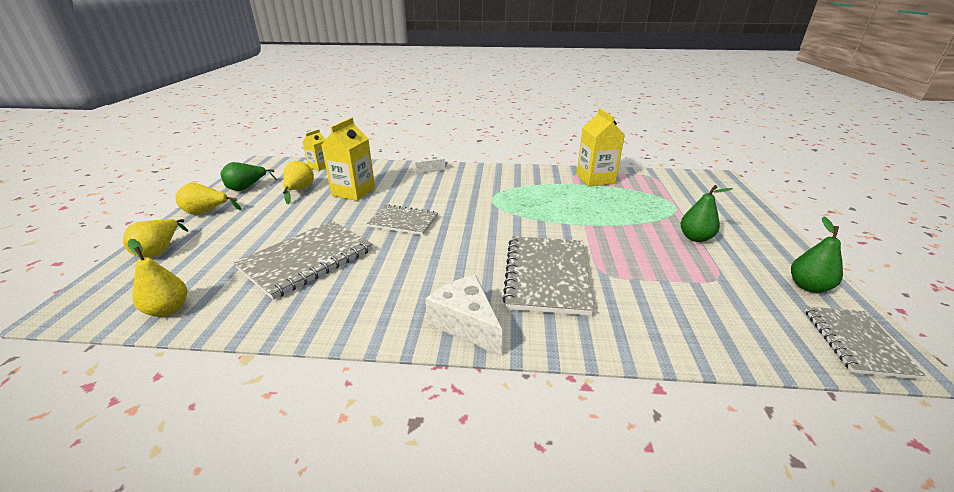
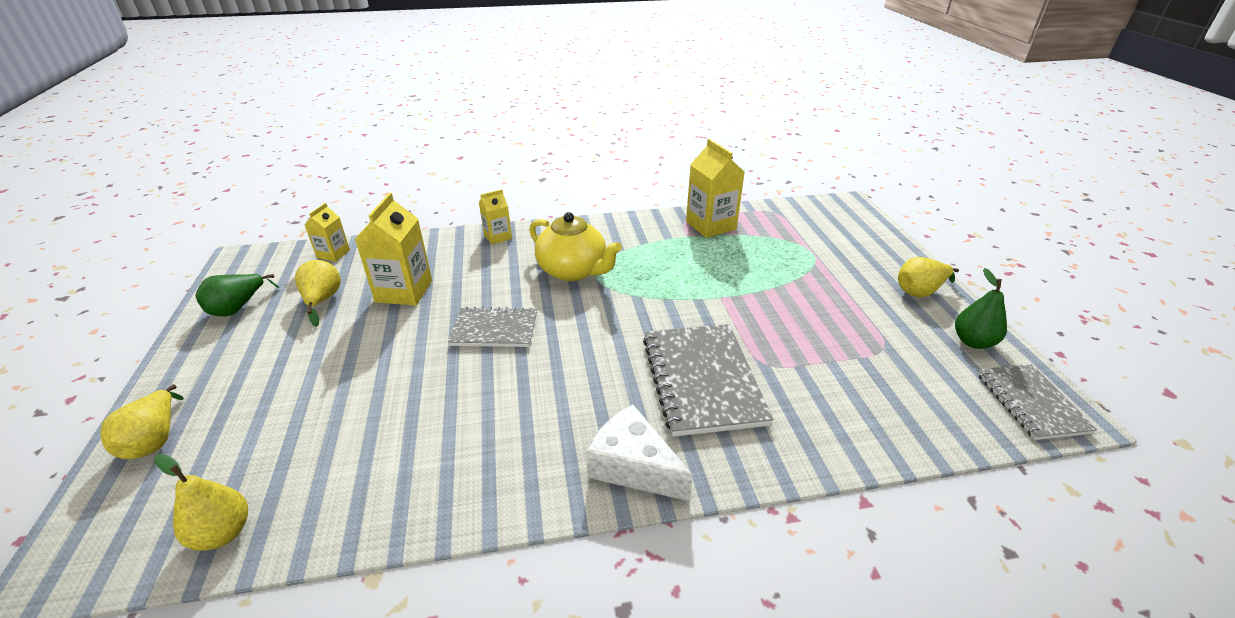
camera: 15 degrees left, 5 degrees up
yellow pear [175,183,241,215] -> yellow pear moved to [898,257,959,297]
grey notebook [234,221,373,300] -> none
white cheese [415,153,445,174] -> yellow carton [479,189,512,244]
green pear [680,185,733,242] -> none
none -> yellow teapot [529,212,622,281]

